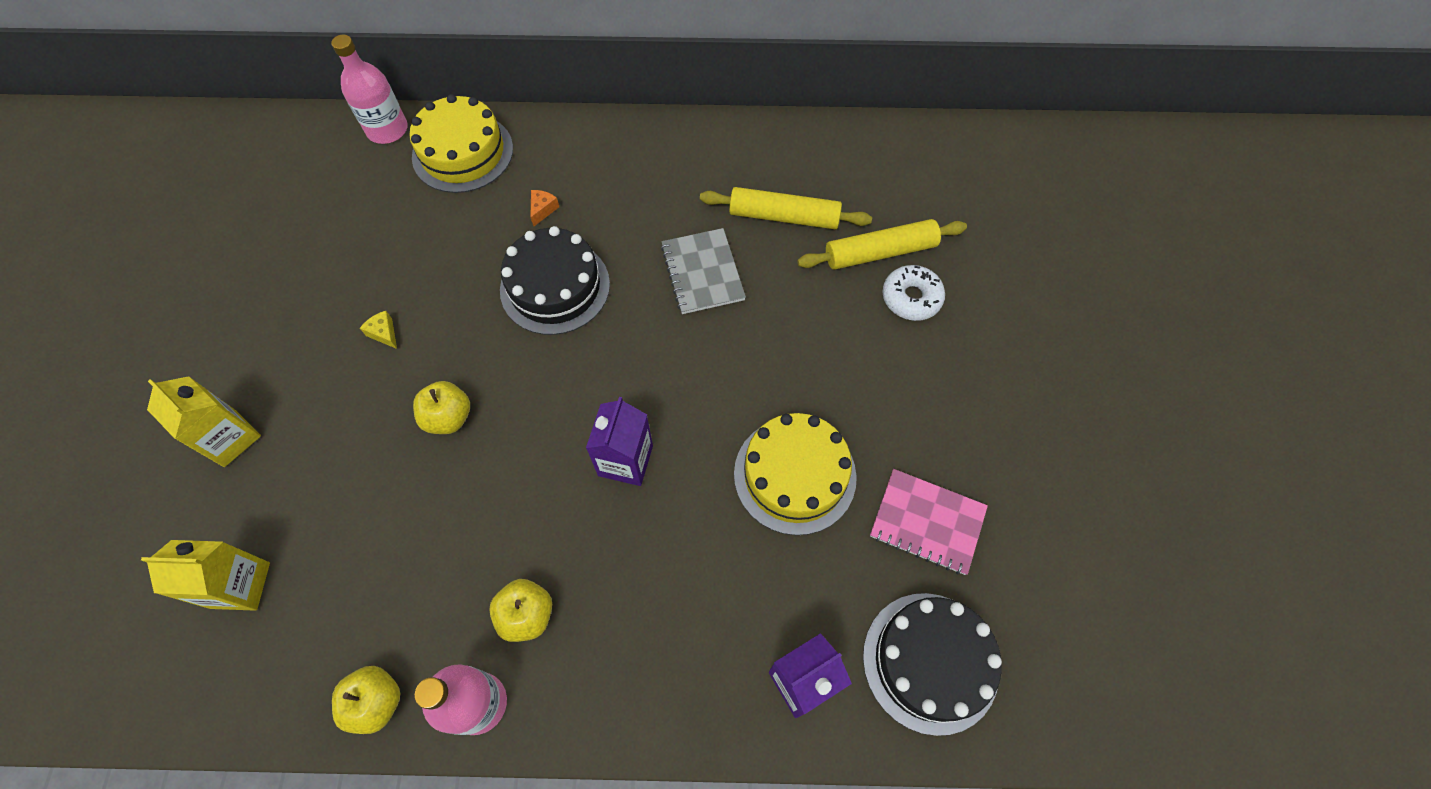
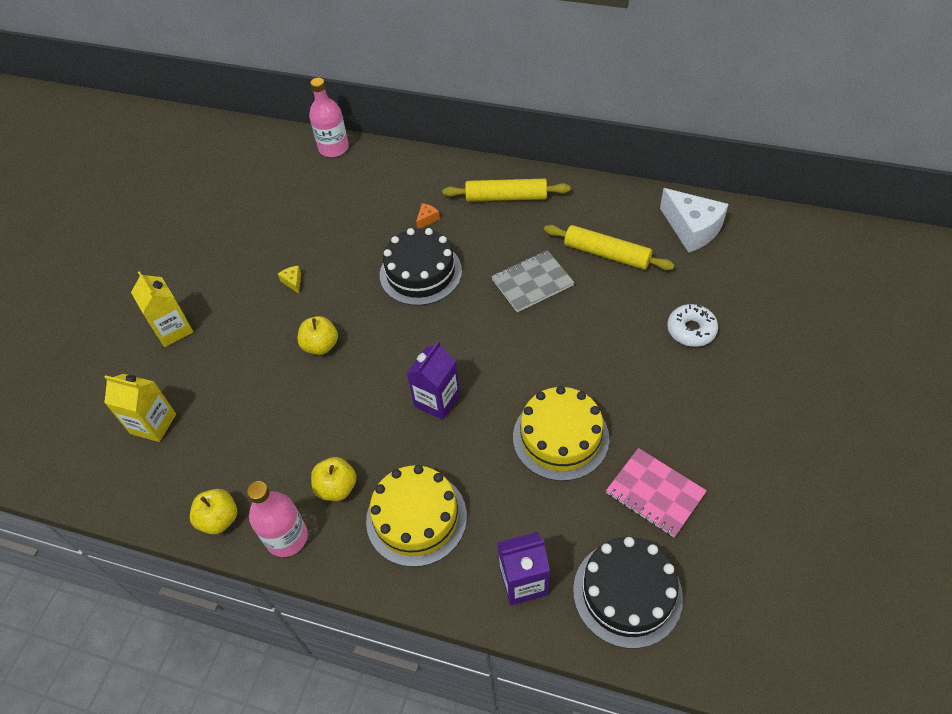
camera: 20 degrees right, 10 degrees down
yellow cake [409,94,513,193] -> yellow cake moved to [366,465,467,567]
grey notebook [661,228,746,314] -> grey notebook turned 60 degrees clockwise [491,250,574,312]
yellow rolling pin [797,219,967,270] -> yellow rolling pin moved to [442,179,570,202]
none -> white cheese [660,188,729,253]

